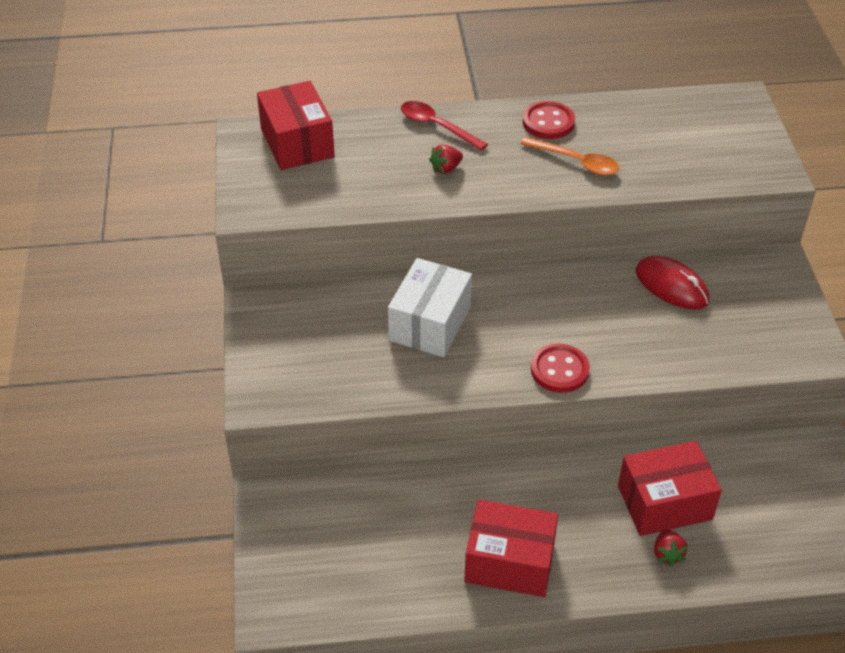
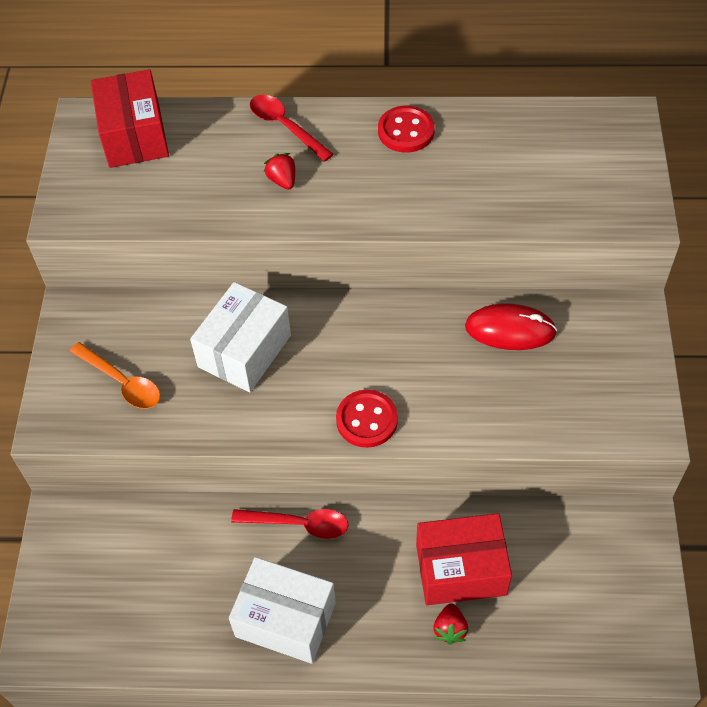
camera: 10 degrees right, 10 degrees up
red strawberry [429,144,463,174] -> red strawberry turned 90 degrees clockwise [264,153,295,190]
red box [464,499,558,597] -> white box [229,557,336,664]
orange spoon [520,137,619,175] -> orange spoon moved to [70,342,161,409]
red mouse [636,256,709,309] -> red mouse turned 45 degrees counterclockwise [465,304,557,350]
none -> red spoon [231,509,348,539]

